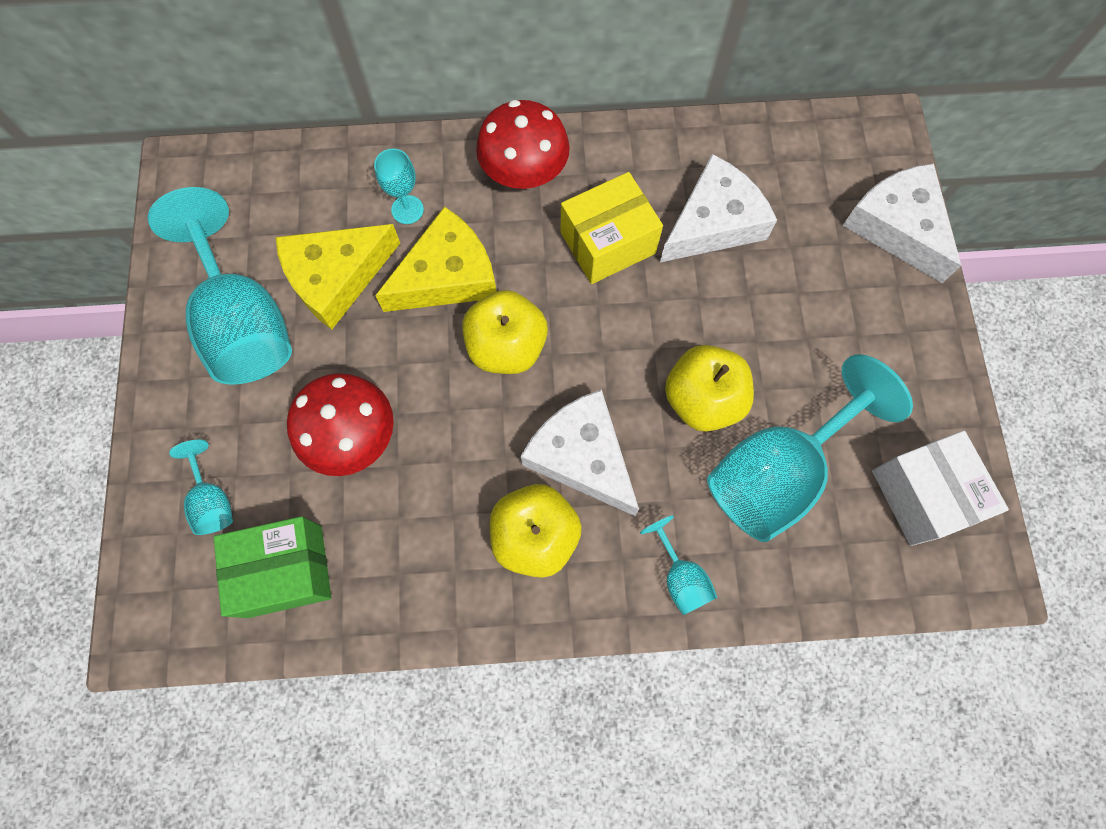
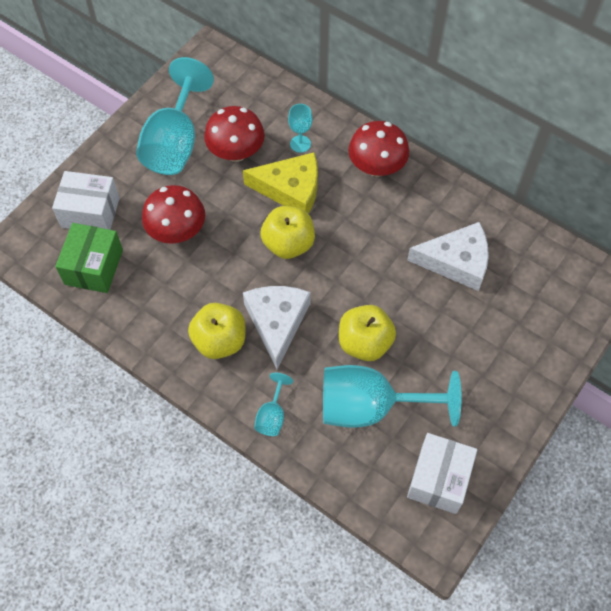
camera: 40 degrees right, 10 degrees down
turquoise goblet [169,440,233,535] -> white box [52,171,120,230]
green box [213,516,331,618] -> green box turned 75 degrees clockwise [55,223,123,293]
yellow cheese [275,224,400,330] -> red mushroom [204,106,265,162]
yellow box [560,172,663,284] -> none
white cheese [842,163,961,283] -> none

